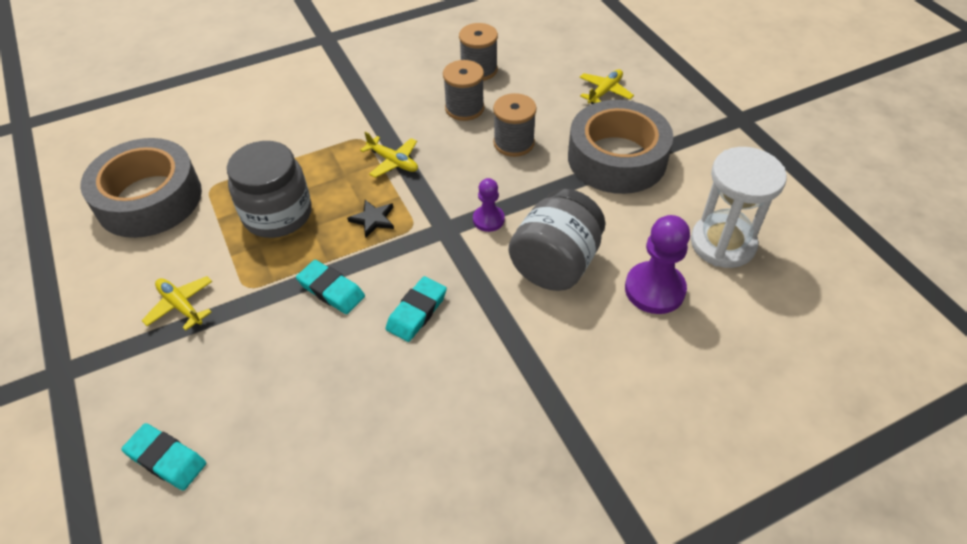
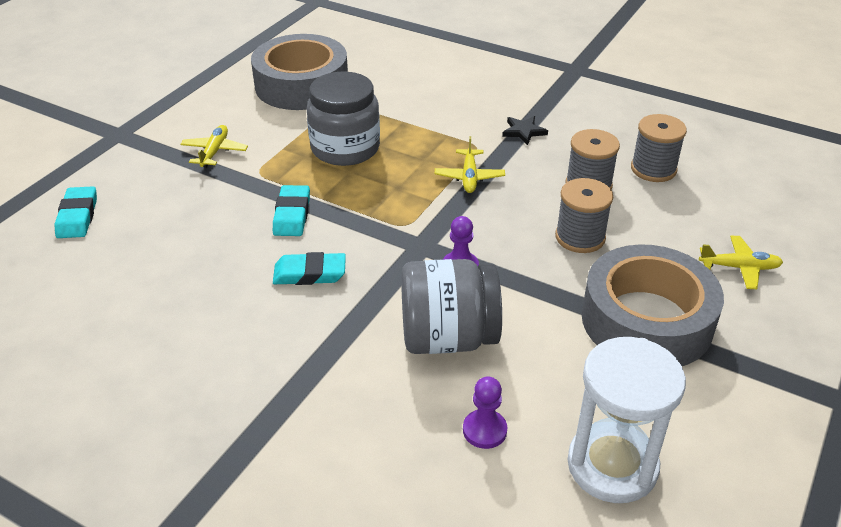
camera: 55 degrees right, 10 degrees down
black star [347,200,394,238] -> black star moved to [502,116,548,145]
purple pawn [625,215,690,314] -> purple pawn [463,376,507,449], size x0.58

